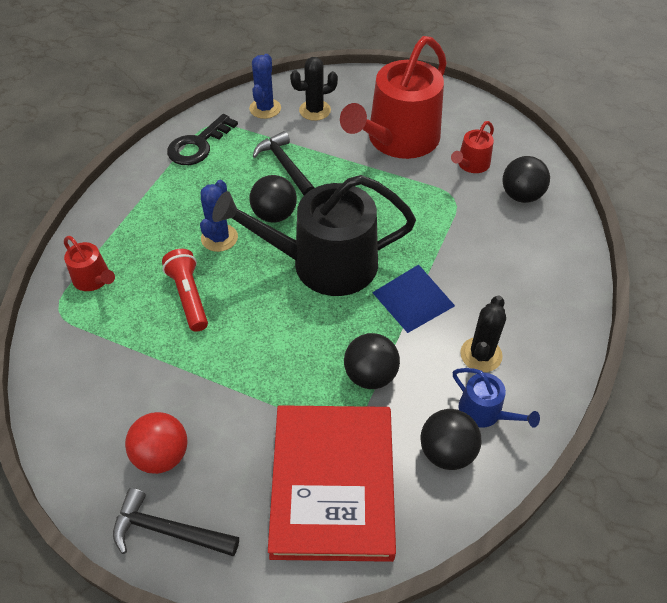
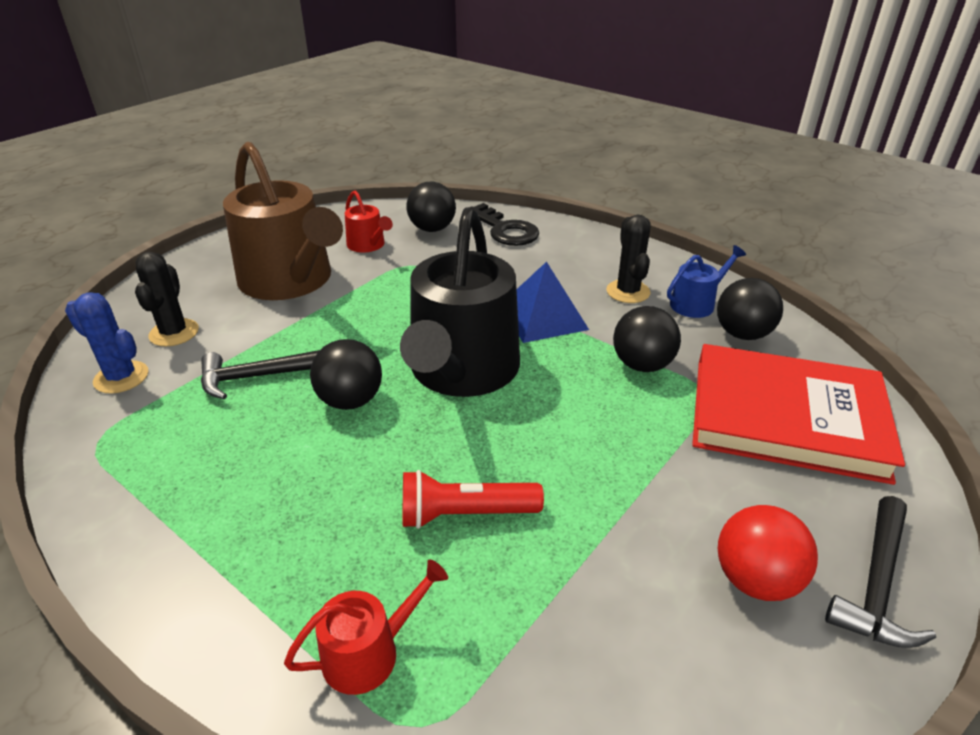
camera: 75 degrees left, 15 degrees down
black key [167,114,238,165] -> black key moved to [468,203,539,246]
blue cactus [200,180,238,252] -> none
red watering can [340,36,447,159] -> brown watering can [223,142,343,300]
black cactus [460,296,506,372] -> black cactus turned 45 degrees clockwise [606,215,651,303]

